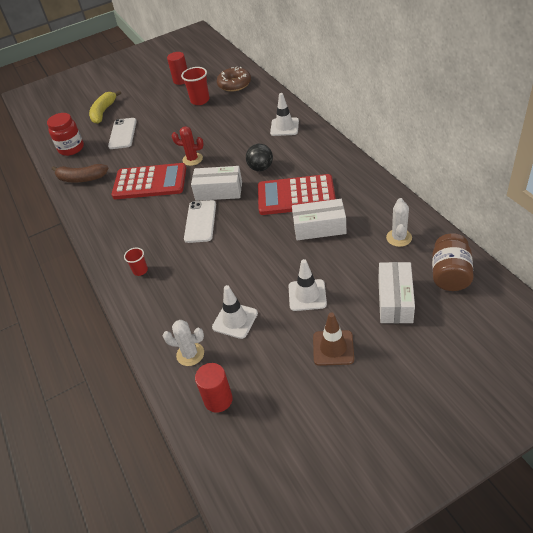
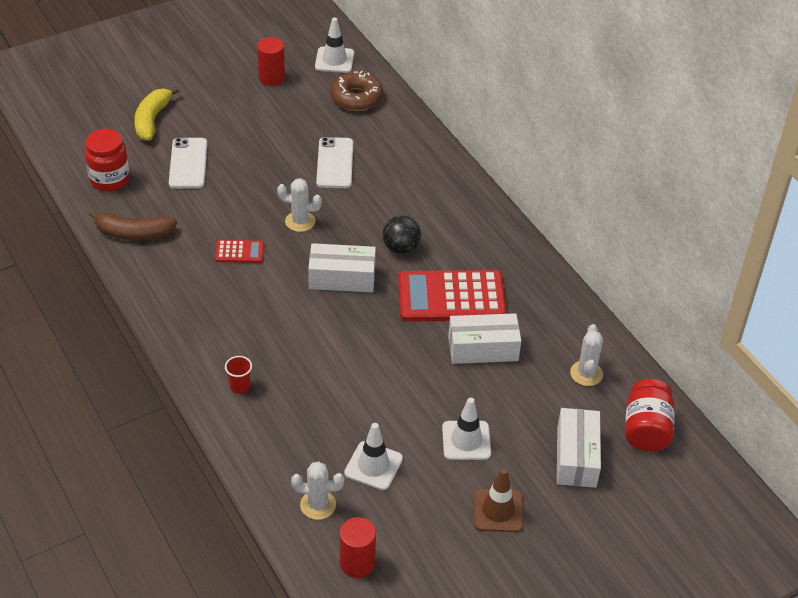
camera: 10 degrees left, 0 degrees up
red calculator [111,163,186,199] -> red calculator [215,240,264,263], size x0.46
red cactus [172,126,204,166] -> white cactus [277,178,322,232]
red cup [181,67,210,105] -> none
white phone [184,200,216,243] -> white phone moved to [316,137,353,188]
white traffic cone [270,93,299,136] -> white traffic cone moved to [315,17,354,73]
brown jar [432,233,474,291] -> red jar [625,379,675,452]

